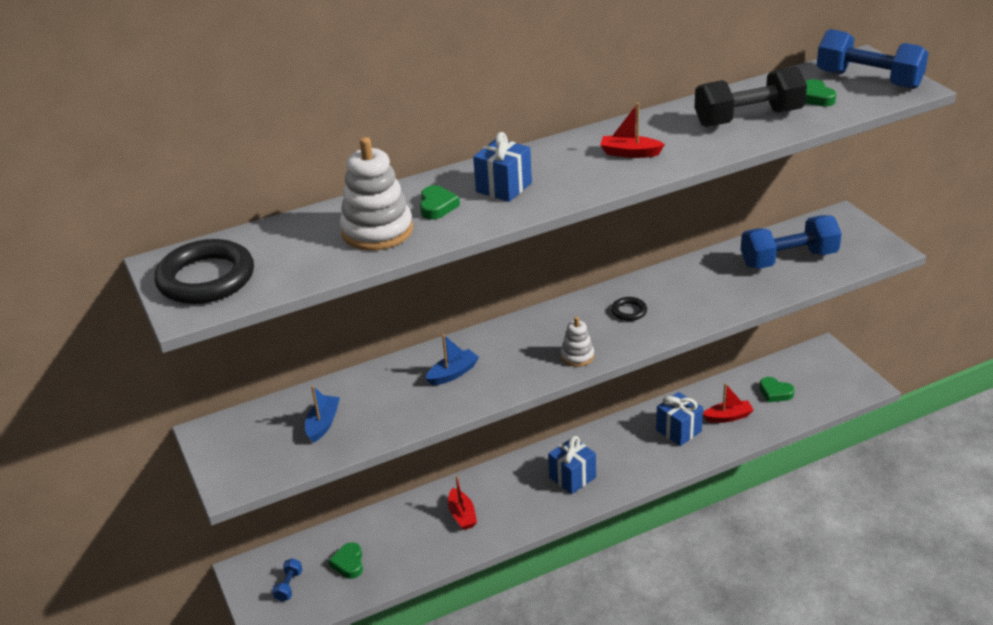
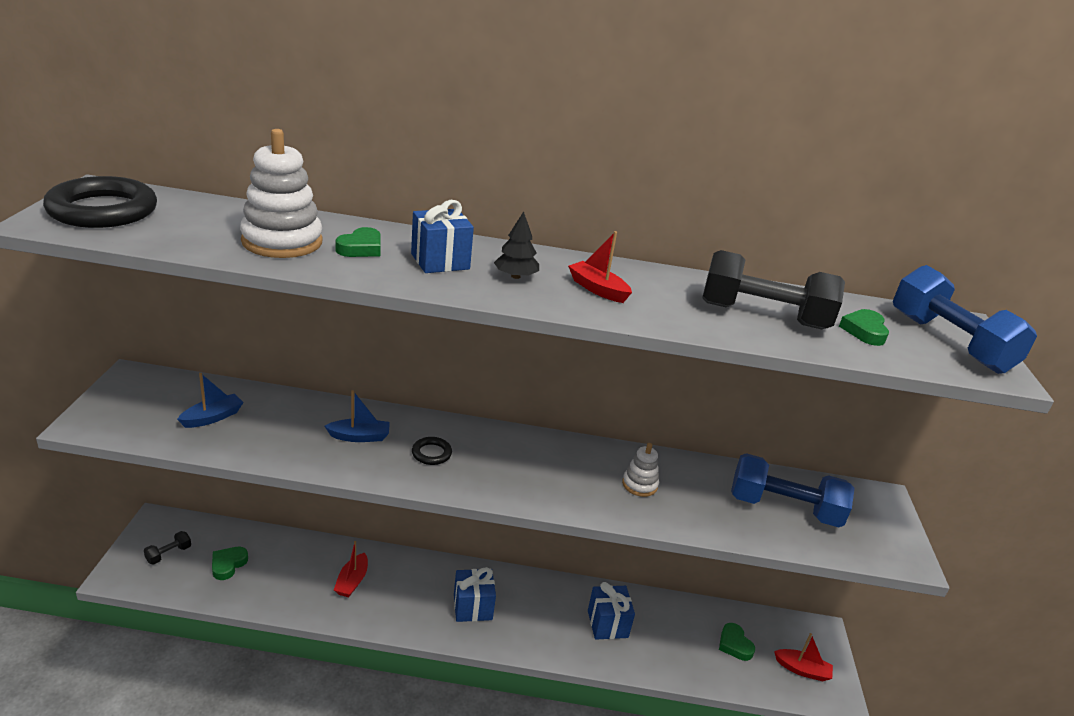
camera: 25 degrees right, 5 degrees down
blue dumbbell [272,558,303,602] -> black dumbbell [144,531,191,565]
white stacking toy [561,317,594,367] -> white stacking toy moved to [622,443,659,497]
black ring [611,297,647,321] -> black ring moved to [412,437,452,465]
red boat [703,383,754,423] -> red boat moved to [774,633,833,681]
none -> black tree [494,211,539,279]

